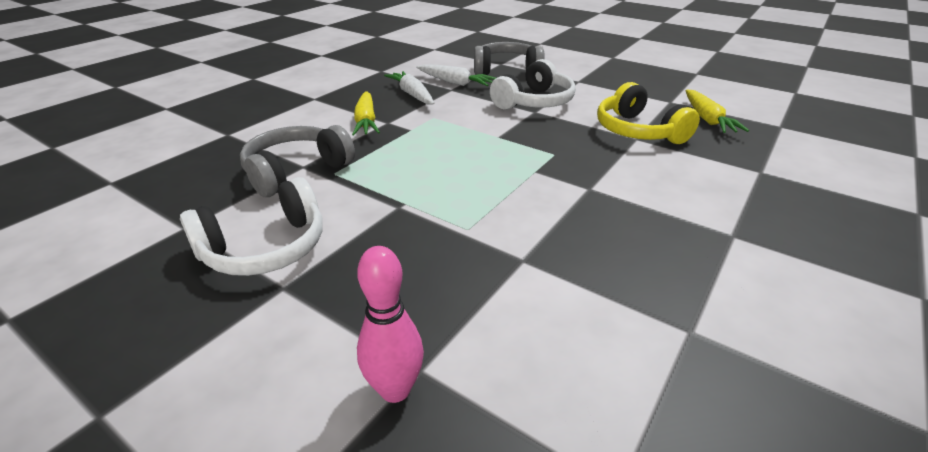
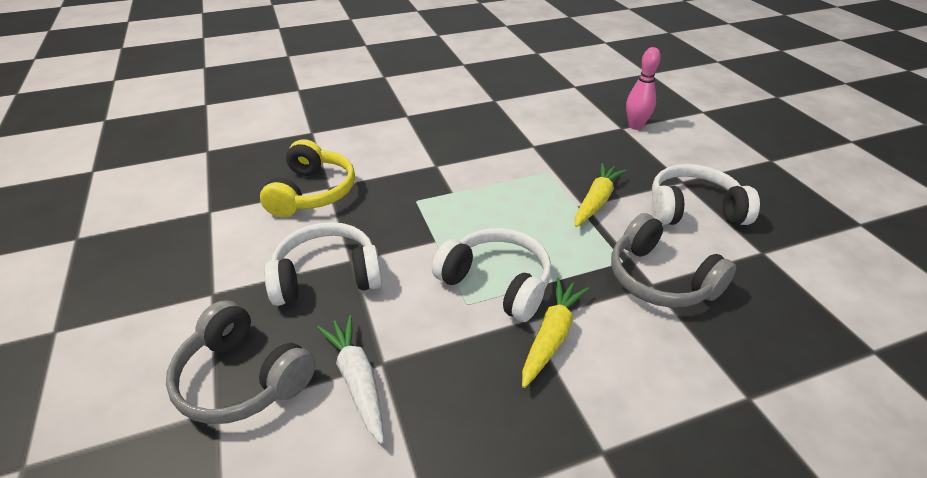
camera: 145 degrees left, 5 degrees up
grey headphones [240,125,355,197] -> grey headphones turned 60 degrees clockwise [611,213,736,308]
white carrot [384,71,434,104] -> none
yellow carrot [686,90,749,133] -> yellow carrot moved to [575,163,626,227]
none -> white headphones [432,228,552,322]

